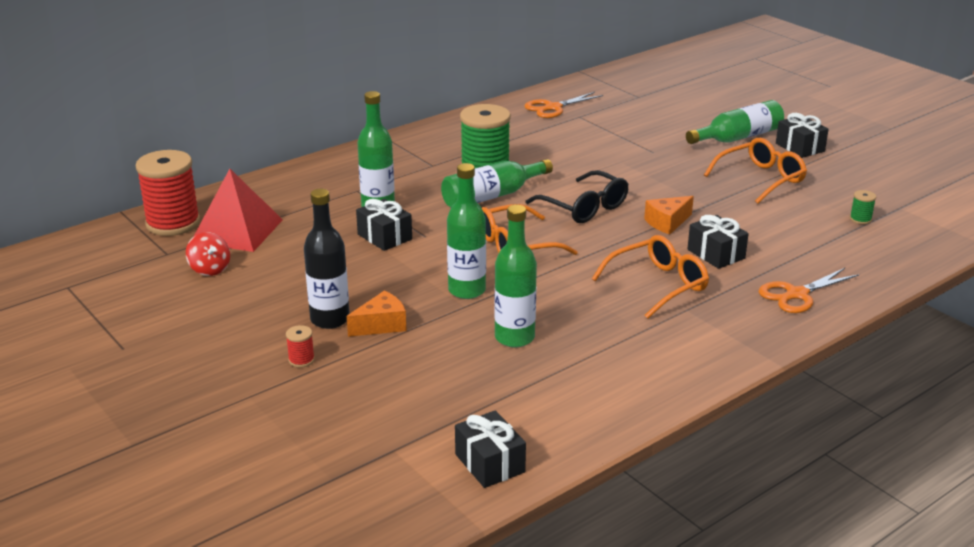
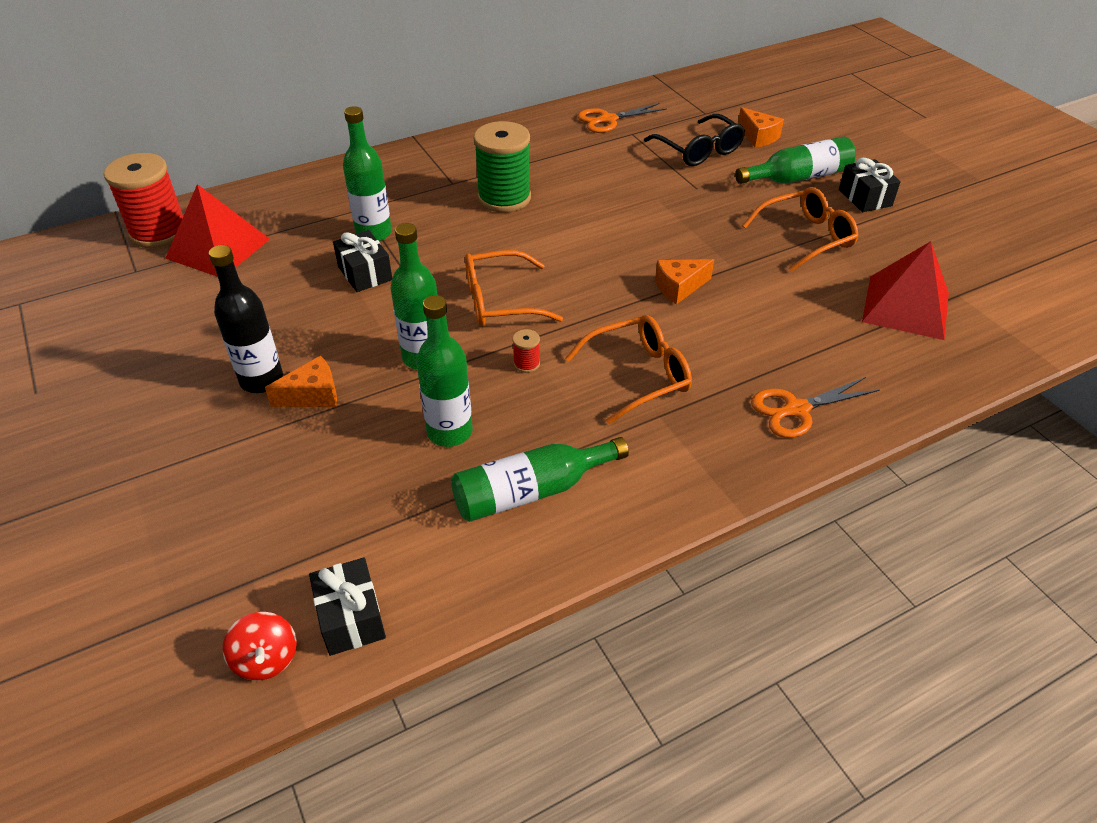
camera: 10 degrees right, 15 degrees up
red spinning top [186,232,230,276] -> red spinning top moved to [223,612,297,681]
red spool [286,325,315,368] -> red spool moved to [513,329,540,373]
green bottle [441,159,553,208] -> green bottle moved to [451,437,629,522]
black glasses [525,170,629,223] -> black glasses moved to [644,114,745,166]
black gift [688,215,749,269] -> none
green spool [850,190,876,224] -> red pyramid [862,241,949,340]
none -> orange cheese [738,107,784,148]

